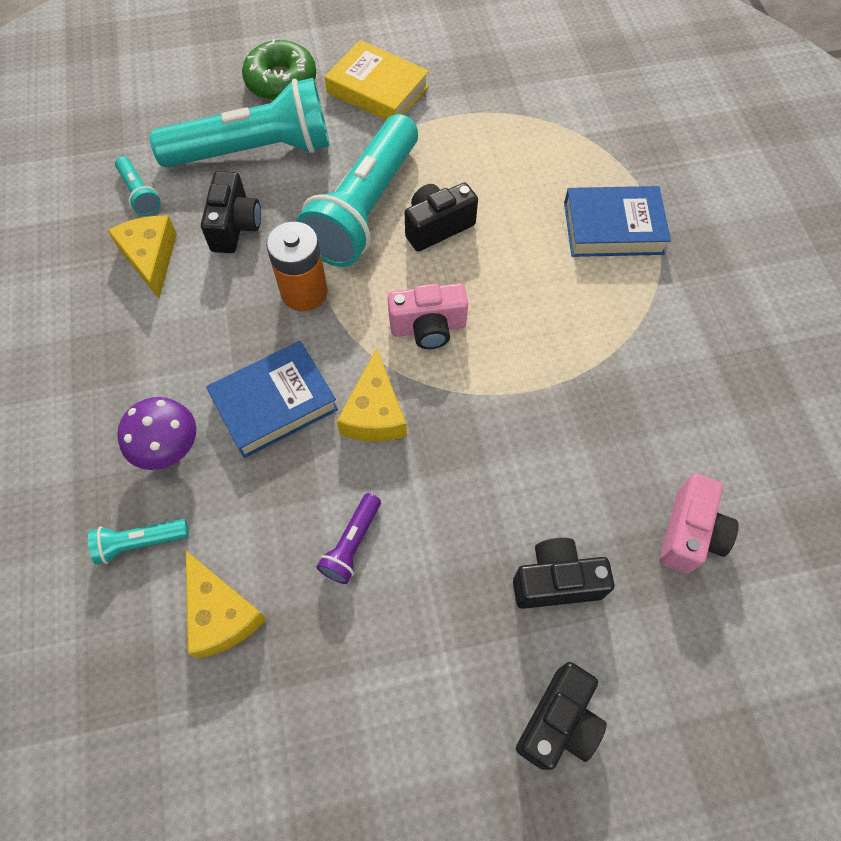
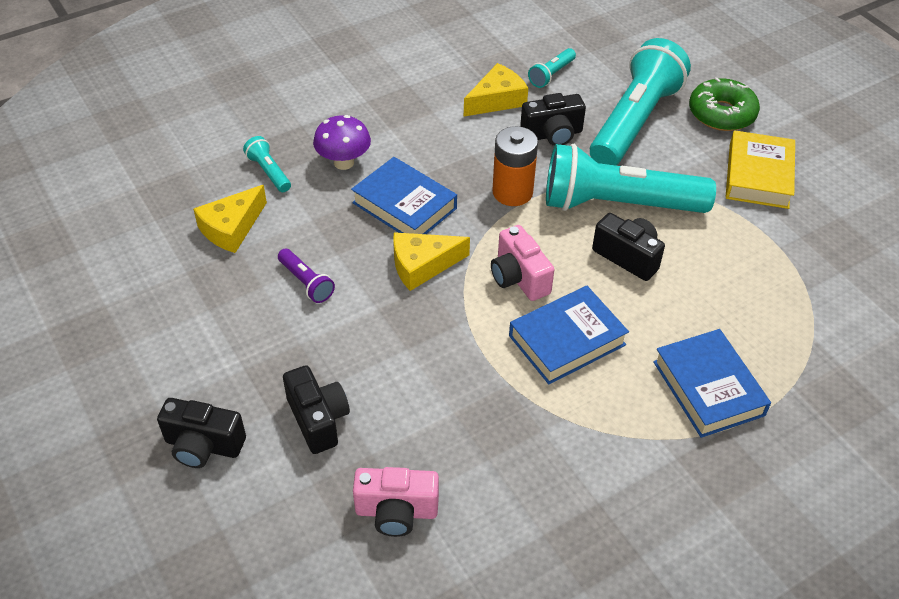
camera: 70 degrees right, 15 degrees down
turquoise flashlight [149,78,330,167] -> turquoise flashlight turned 120 degrees counterclockwise [590,38,691,166]
purple flashlight [316,493,381,584] -> purple flashlight turned 135 degrees counterclockwise [278,249,335,303]
none -> blue book [509,286,629,384]

